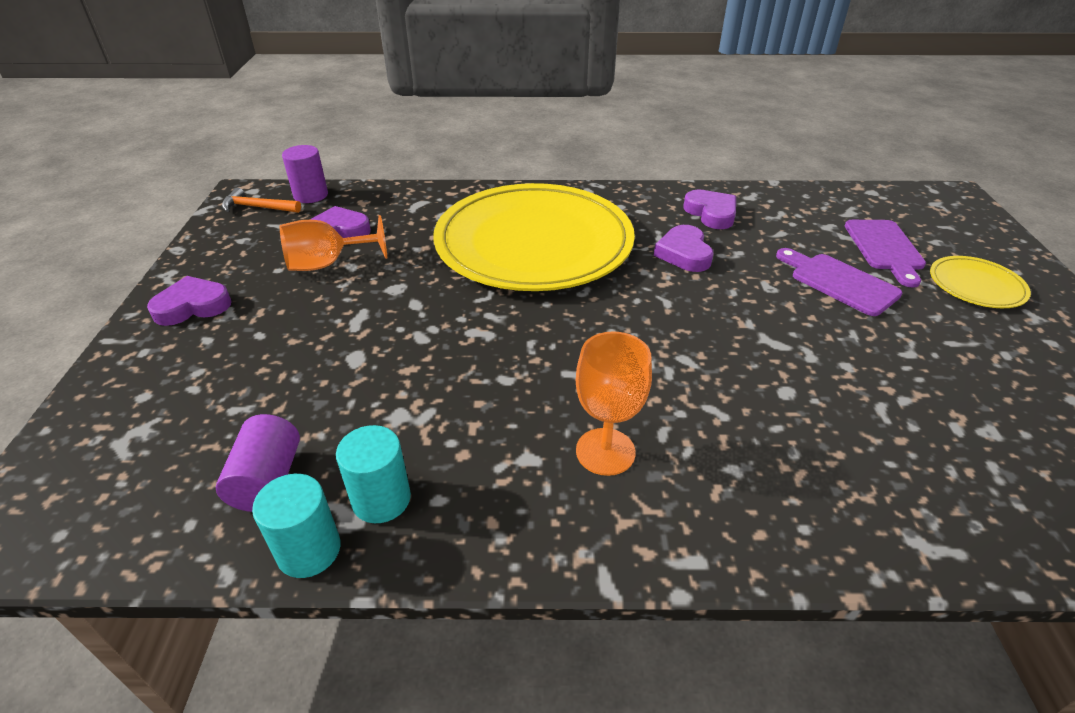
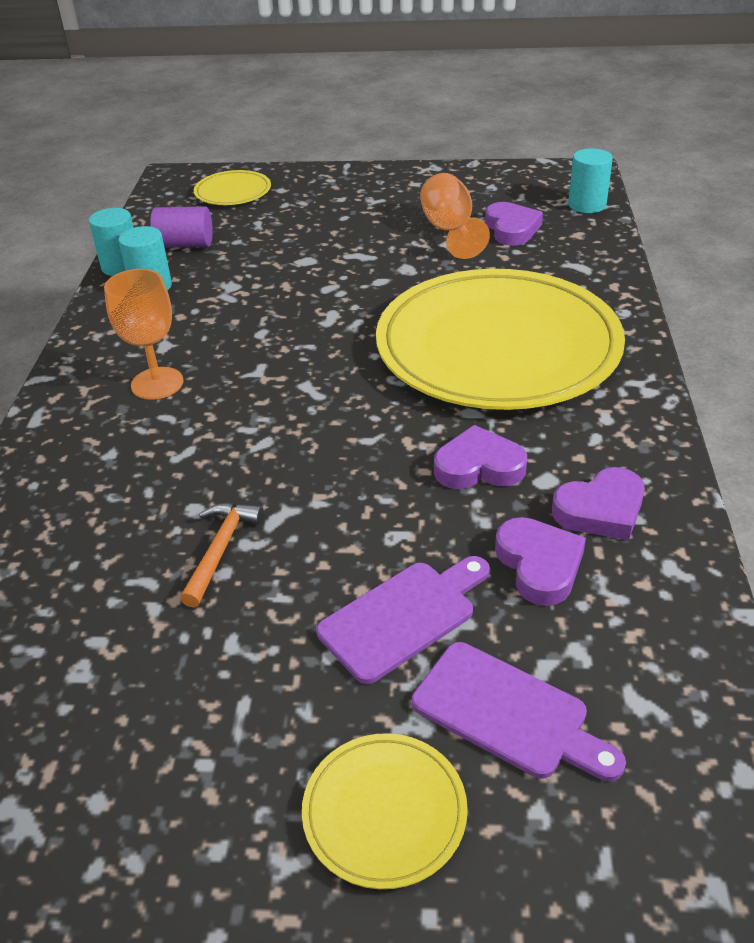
camera: 95 degrees right, 0 degrees up
purple heart [147,276,232,326] -> purple heart moved to [495,517,586,606]
orange hammer [222,188,301,213] -> orange hammer moved to [180,503,264,607]
purple cylinder [282,145,328,203] -> turquoise cylinder [568,148,613,213]
purple cutting board [845,220,926,287] -> purple cutting board turned 150 degrees counterclockwise [412,642,626,781]
none -> yellow plate [194,170,271,205]

